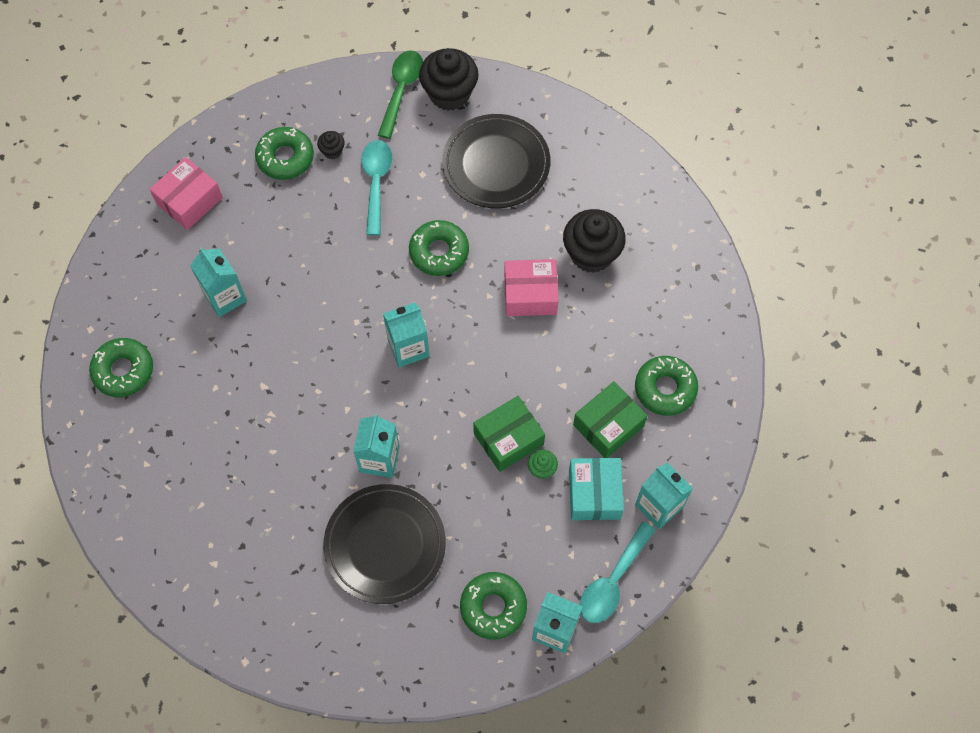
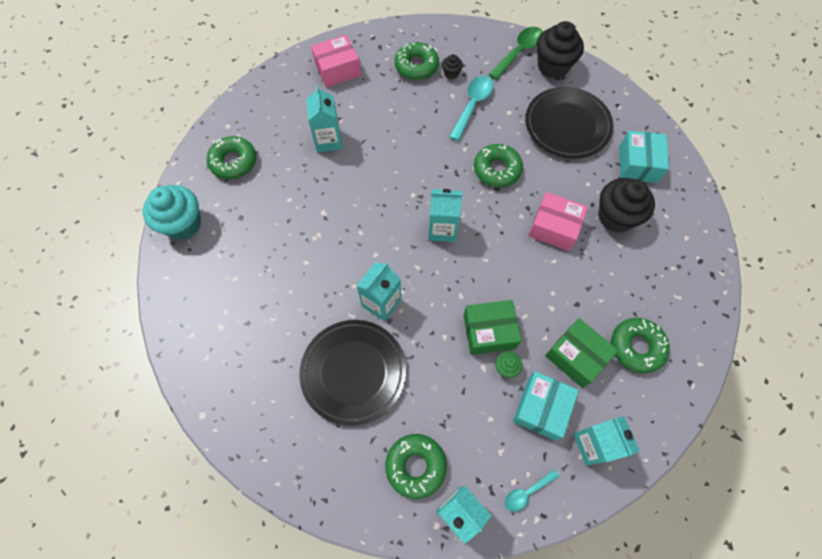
camera: 25 degrees right, 0 degrees up
green box [573,382,648,458] -> green box turned 60 degrees clockwise [545,318,618,388]
turquoise spoon [580,522,655,623] -> turquoise spoon [505,469,559,512], size x0.57
none -> turquoise cupcake [143,185,201,240]
none -> turquoise box [619,131,669,183]

